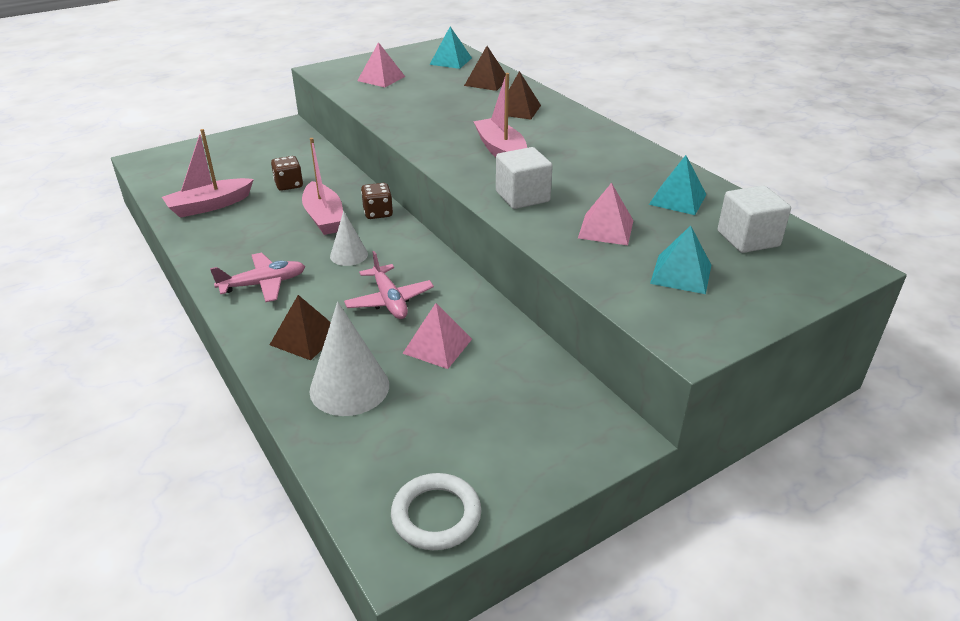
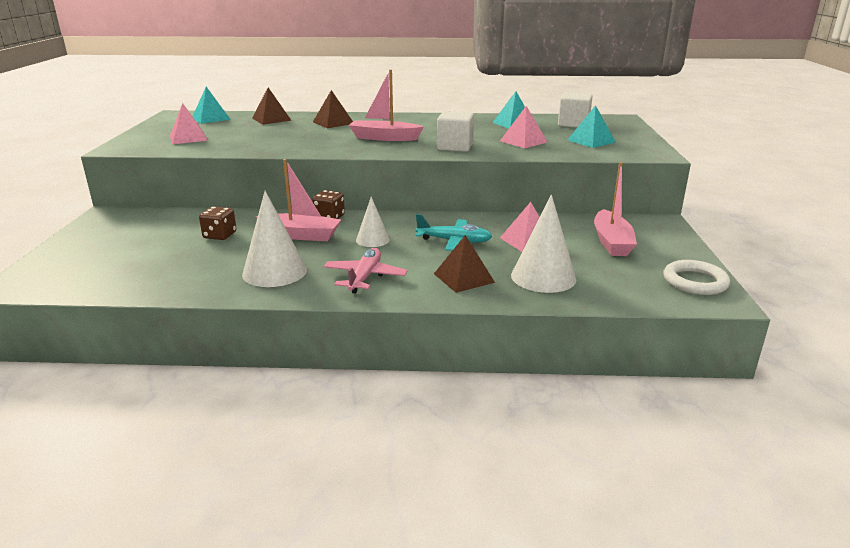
camera: 55 degrees left, 10 degrees down
pink boat [162,129,254,218] -> pink boat moved to [594,162,637,256]
pink plane [344,251,434,319] -> turquoise plane [416,214,492,251]
none -> white cone [242,191,307,287]

